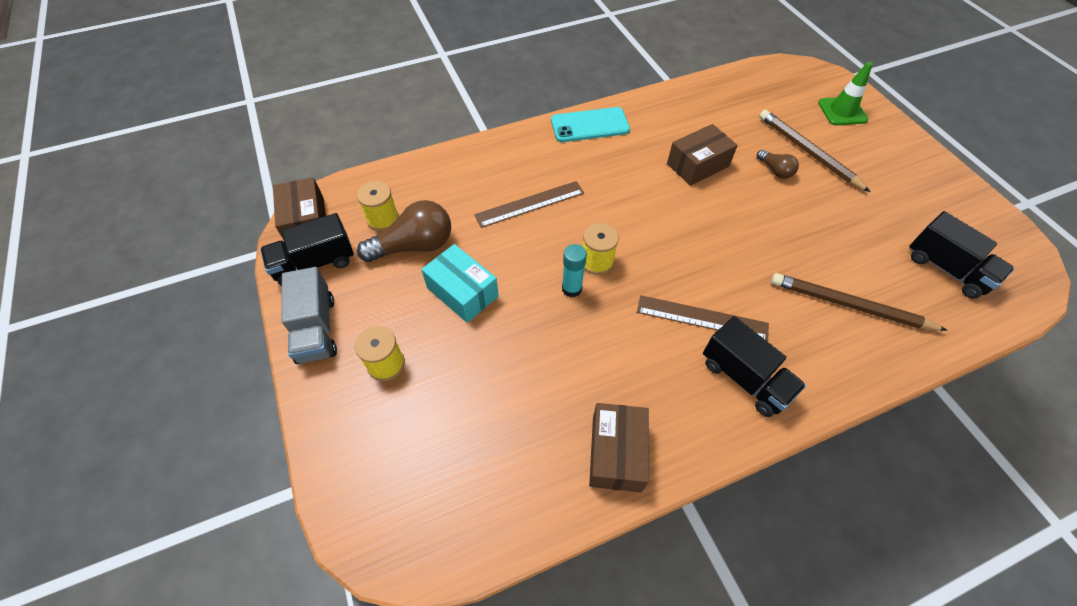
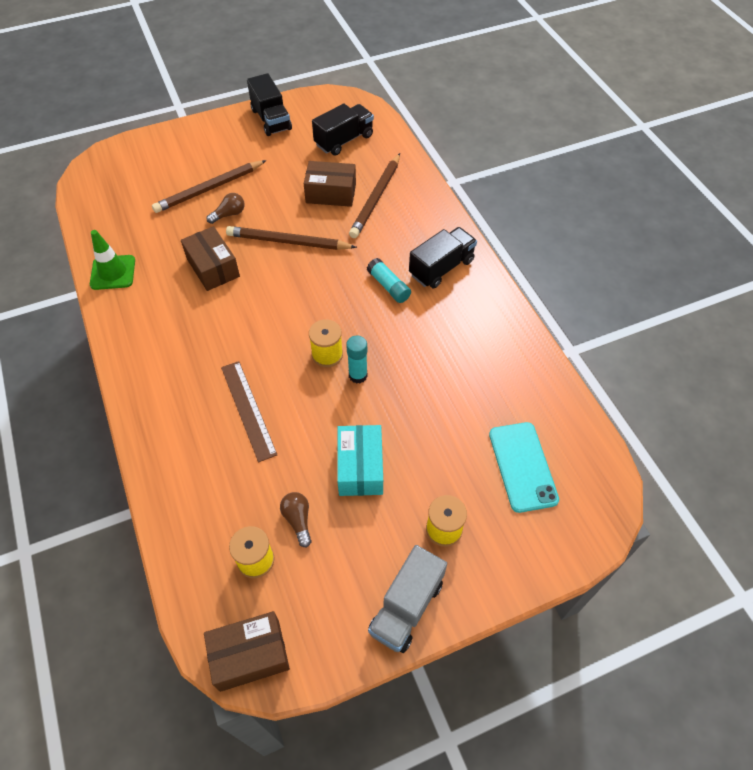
camera: 90 degrees left, 0 degrees up
black truck [260,213,354,286] -> black truck moved to [247,73,292,136]
grey truck [281,267,337,364] -> grey truck turned 135 degrees clockwise [368,545,447,653]
brown light bulb [357,200,451,262] -> brown light bulb [280,492,312,547], size x0.52
turquoise box [421,244,499,323] -> turquoise box turned 45 degrees counterclockwise [337,425,383,496]
turquoise phone [551,107,630,142] -> turquoise phone moved to [489,422,559,513]
brown box [589,403,649,492] -> brown box moved to [304,161,356,207]
brown ruler [637,295,769,341] -> turquoise glue stick [367,258,411,303]
green traffic cone [818,62,873,125] -> green traffic cone moved to [90,230,135,290]
none -> brown pencil [226,226,357,250]

